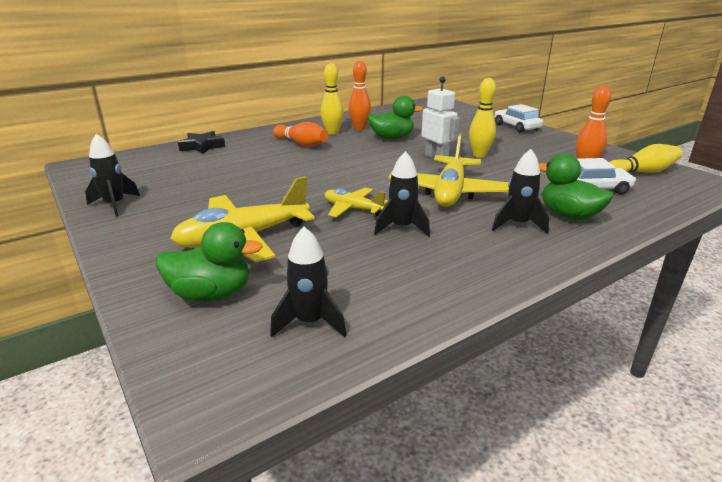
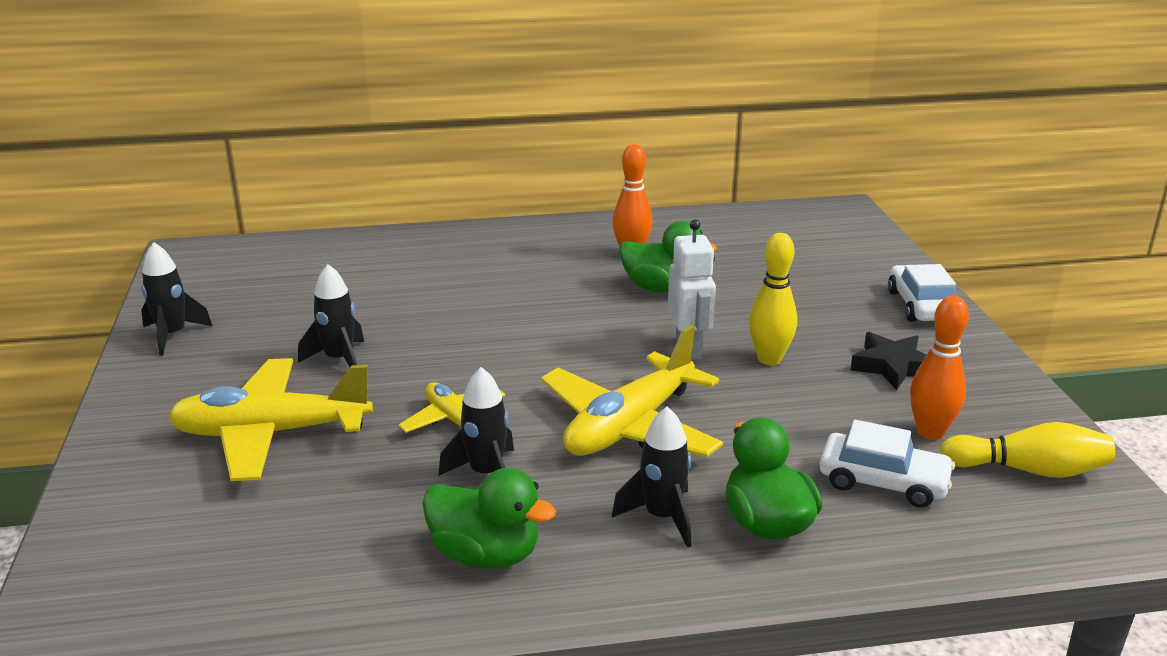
camera: 25 degrees right, 0 degrees up
green duck [156,222,263,302] -> green duck moved to [422,468,556,569]
black star [178,131,225,154] -> black star moved to [850,332,927,390]
black rocket [270,227,346,337] -> black rocket moved to [298,264,364,367]
orange bowling pin [273,122,328,147] -> none
yellow bowling pin [321,63,344,135] -> none

